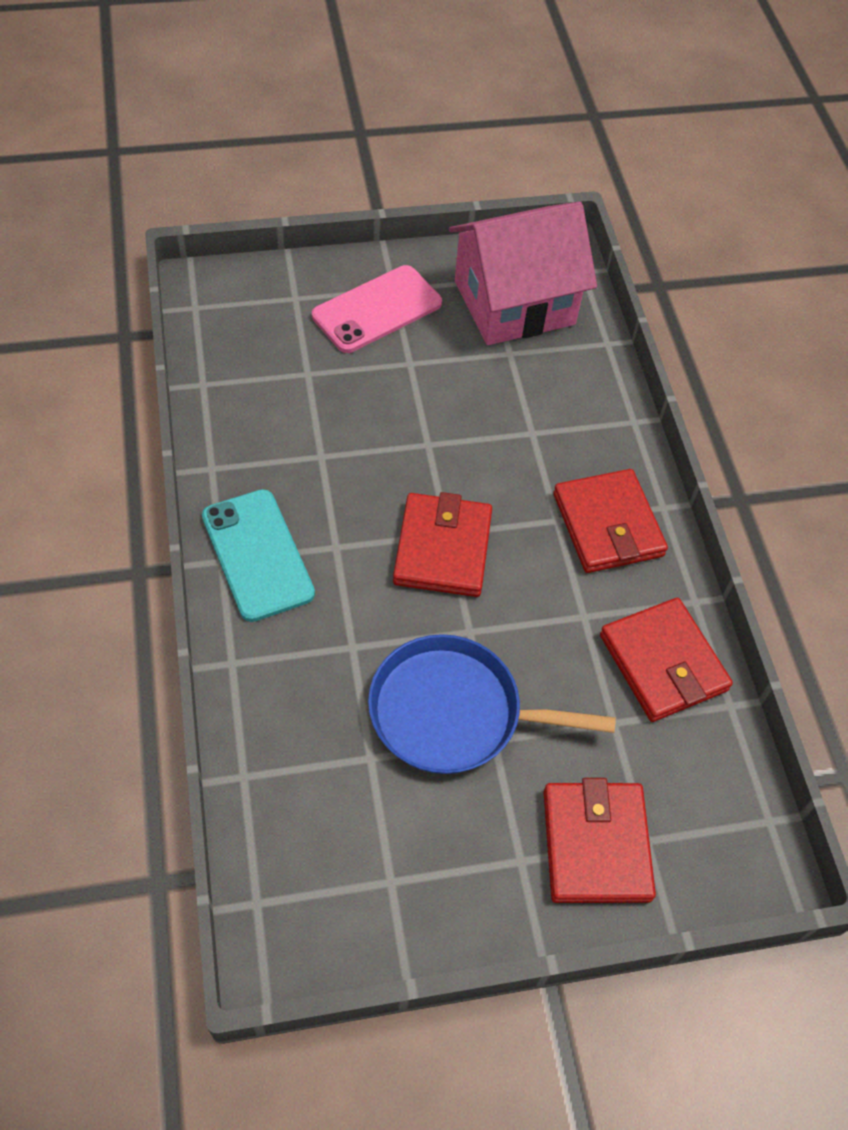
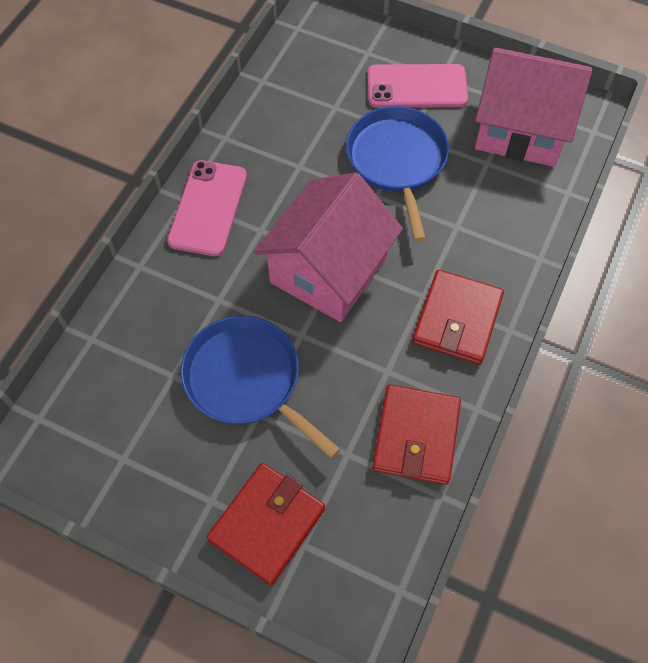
camera: 40 degrees right, 5 degrees up
turquoise phone [202,489,315,622] -> pink phone [167,160,247,256]
red wallet [393,492,492,597] -> pink house [254,172,403,322]
none -> blue pan [346,106,449,242]

